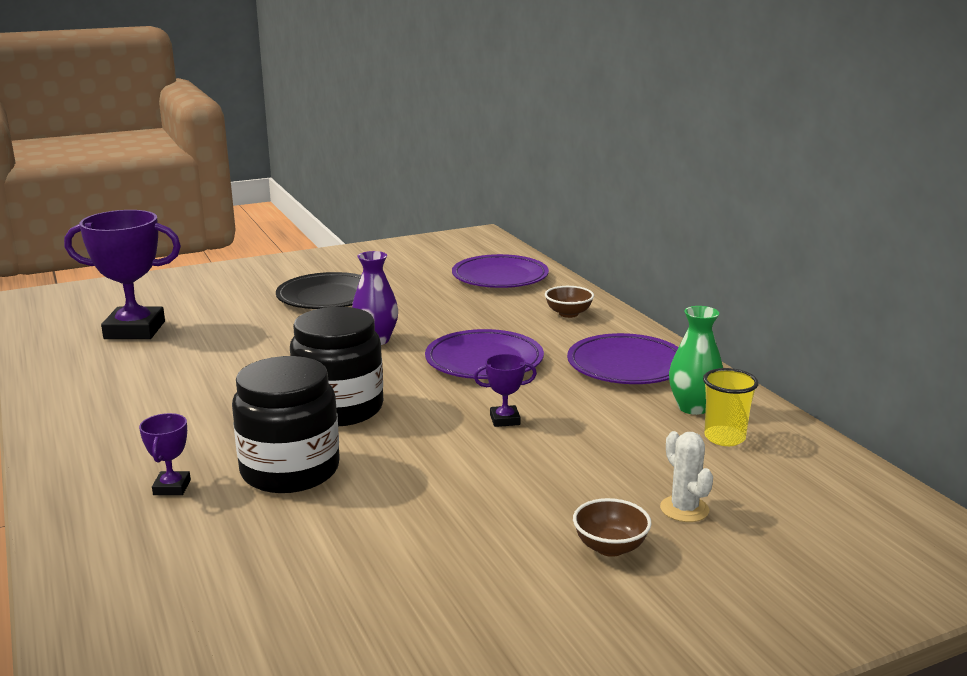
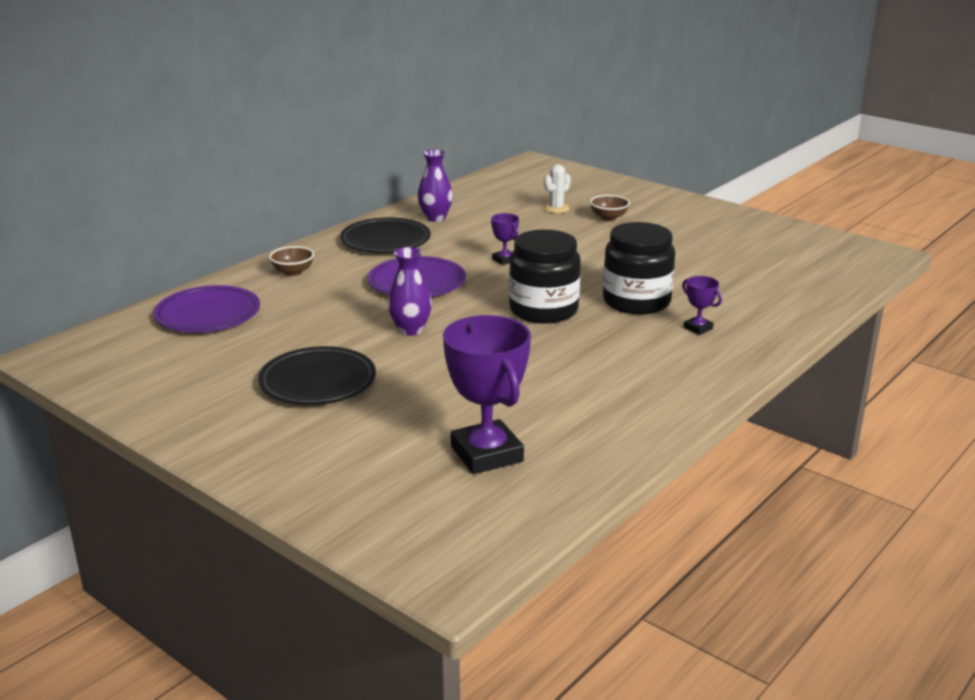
camera: 115 degrees left, 5 degrees up
purple trophy [139,413,191,495] -> purple trophy turned 75 degrees clockwise [682,276,722,335]
purple plate [567,333,678,384] -> black plate [340,217,431,253]
green vase [669,306,723,415] -> purple vase [418,149,453,222]
yellow cup [703,368,759,446] -> none

